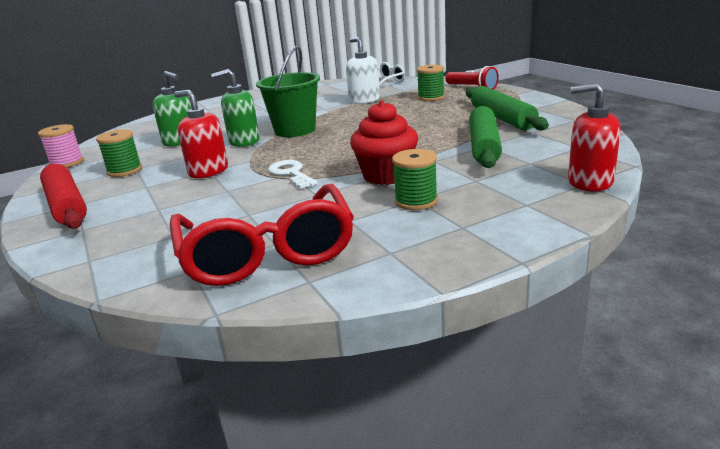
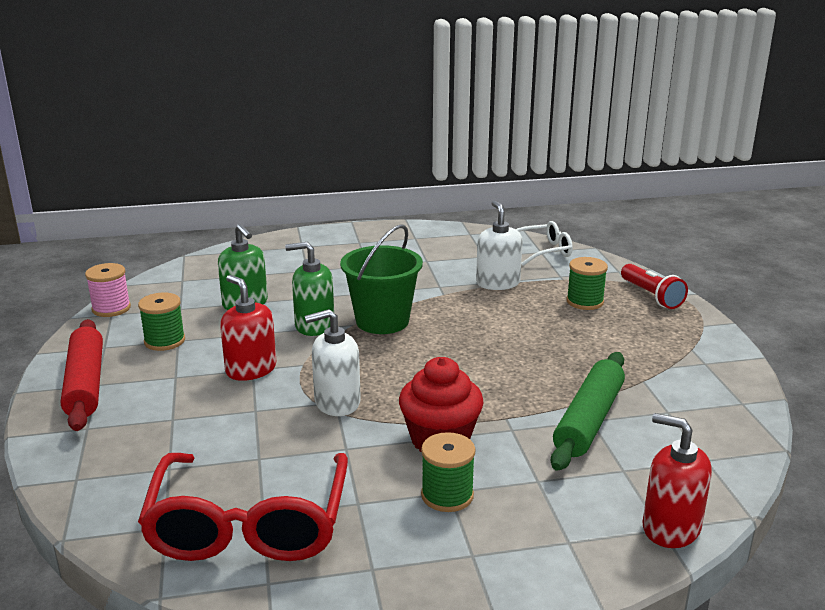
camera: 15 degrees right, 0 degrees up
white key [268,160,317,189] -> white soap dispenser [304,309,361,416]
green rolling pin [466,86,549,131] -> none

